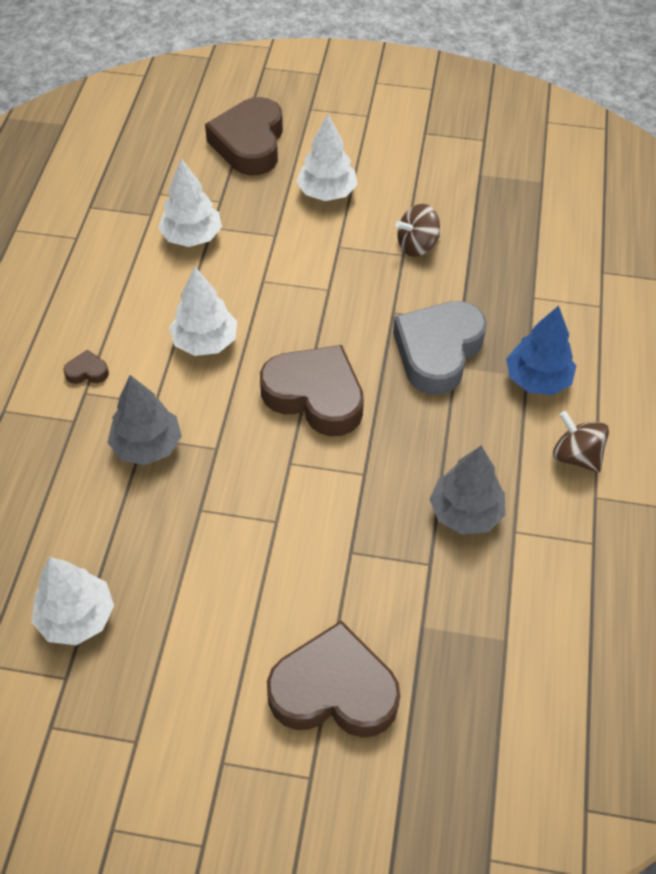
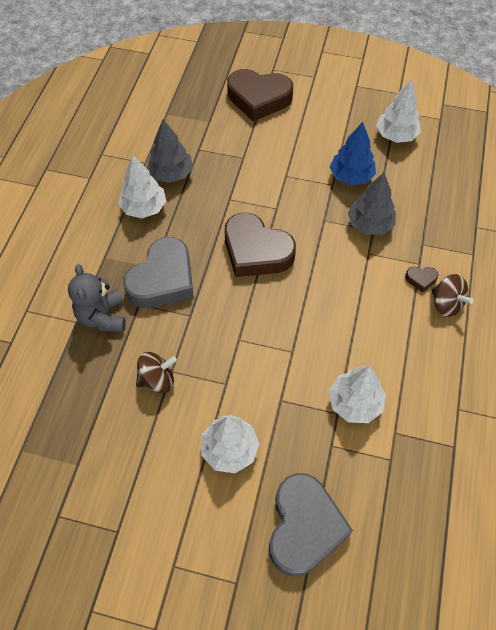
camera: 175 degrees left, 5 degrees up
white tree [169,267,237,356] -> white tree moved to [118,155,166,218]
brown heart [205,97,283,176] -> grey heart [269,473,353,577]
blue tree [506,306,576,395] -> blue tree moved to [330,122,376,185]
brown spinning top [553,411,609,473] -> brown spinning top moved to [431,274,473,317]
none -> grey teddy bear [68,264,126,332]

